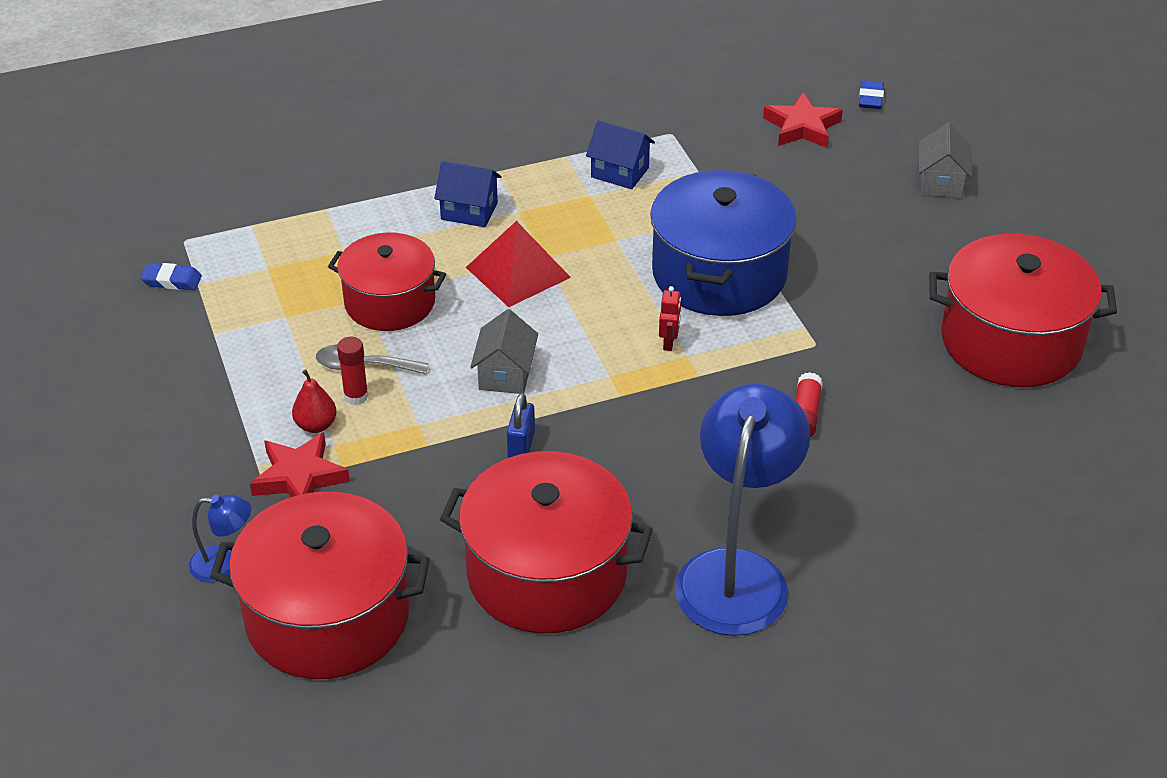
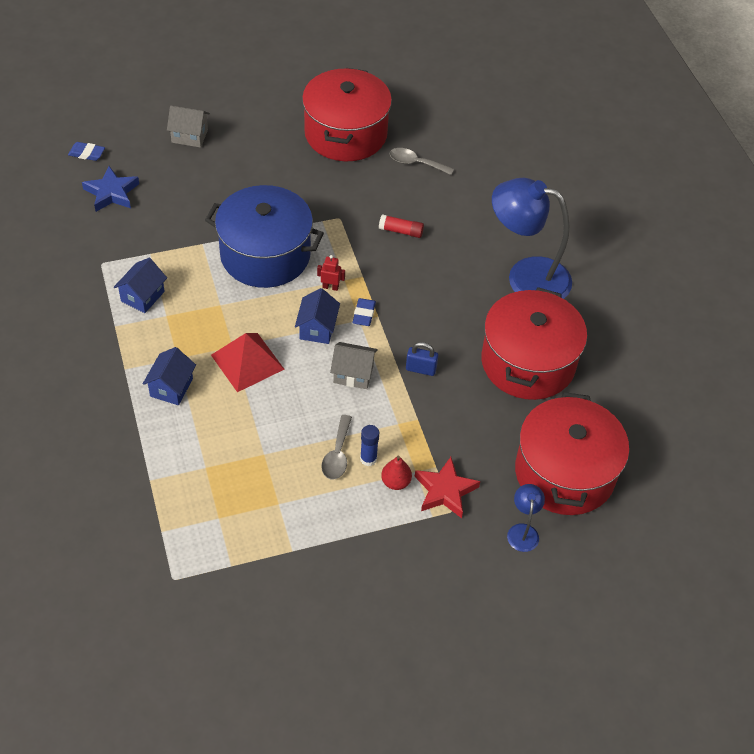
camera: 90 degrees left, 10 degrees up
blue eraser [140,263,202,290] -> blue eraser moved to [353,298,376,326]
red pot [328,233,446,331] -> none
red glue stick [337,337,368,405] -> blue glue stick [360,425,379,466]
red star [763,92,843,148] -> blue star [82,166,139,212]
none -> blue house [295,288,340,344]
none -> grey spoon [390,148,454,175]

